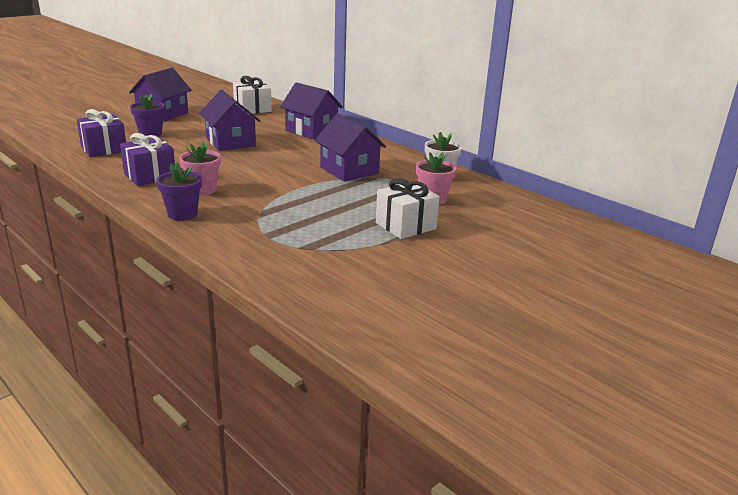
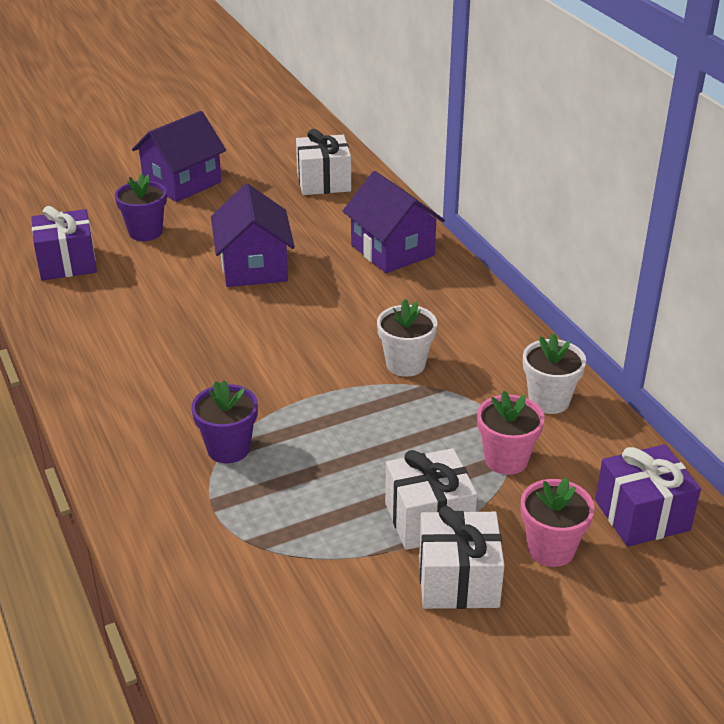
camera: 20 degrees right, 10 degrees up
purple gift [120,133,175,186] -> purple gift moved to [595,444,701,547]
purple flower pot [156,162,202,221] -> purple flower pot moved to [191,380,258,463]
pink flower pot [179,142,221,195] -> pink flower pot moved to [521,478,595,567]
purple house [315,114,386,181] -> white flower pot [377,299,437,377]
none -> white gift [419,506,505,609]

